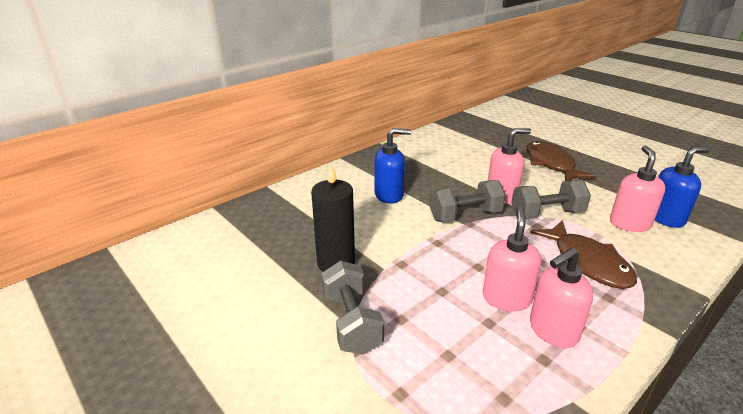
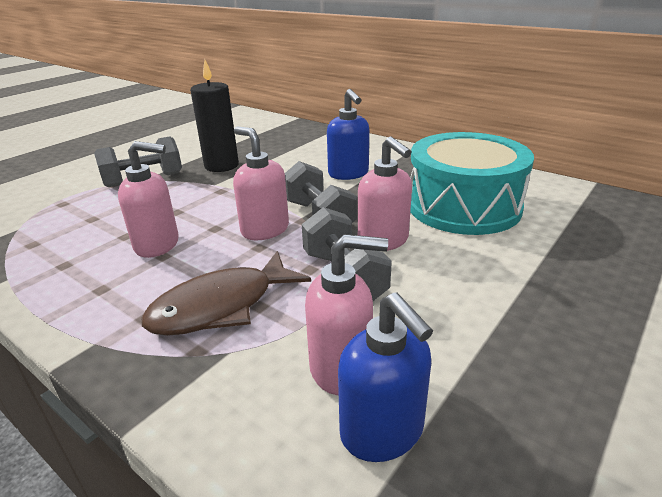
camera: 80 degrees right, 0 degrees up
brown fish [527,141,596,181] -> none
pink soap dispenser [530,248,593,348] -> pink soap dispenser moved to [233,126,289,240]
none -> turquoise drum [410,132,534,235]

